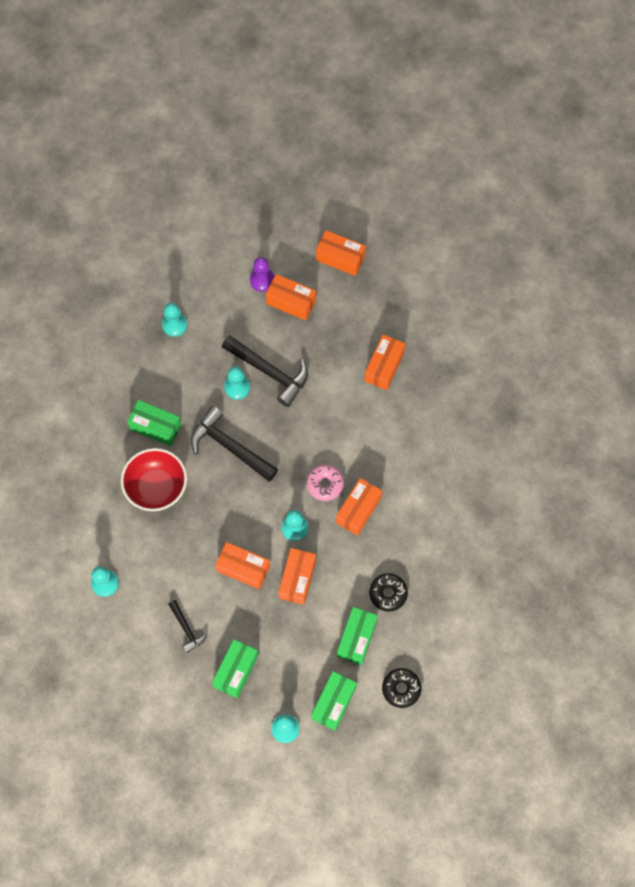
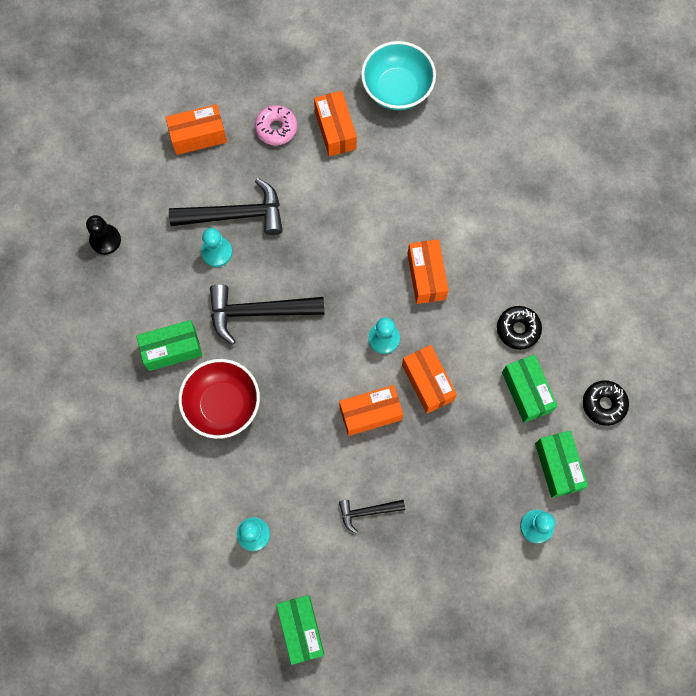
camera: 40 degrees left, 5 degrees up
turquoise pawn [162,303,187,337] -> black pawn [86,215,121,255]
black hammer [168,600,207,653] -> black hammer turned 150 degrees clockwise [339,500,405,534]
green box [212,639,258,698] -> green box moved to [276,595,324,665]
purple pawn [250,257,274,292] -> none
pink donut [307,465,344,501] -> pink donut moved to [255,105,297,145]
orange box [316,230,366,276] -> none
none -> turquoise bowl [361,41,436,110]

